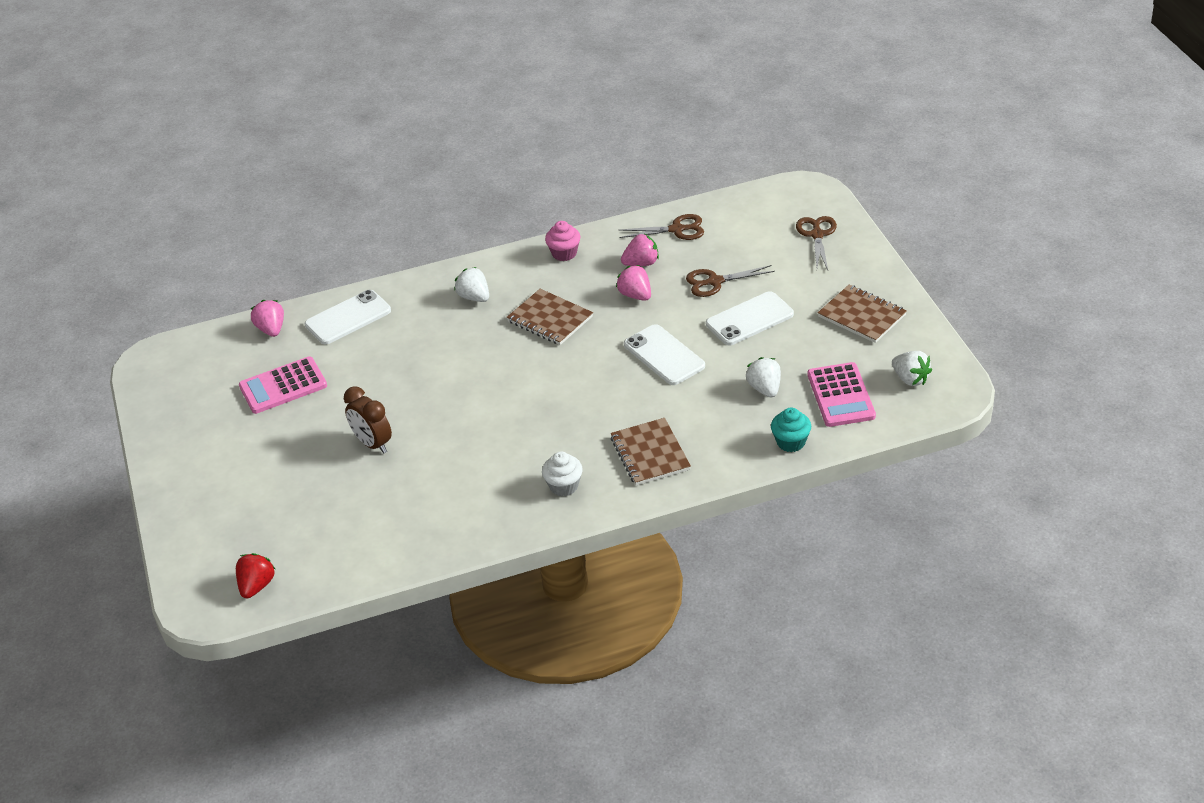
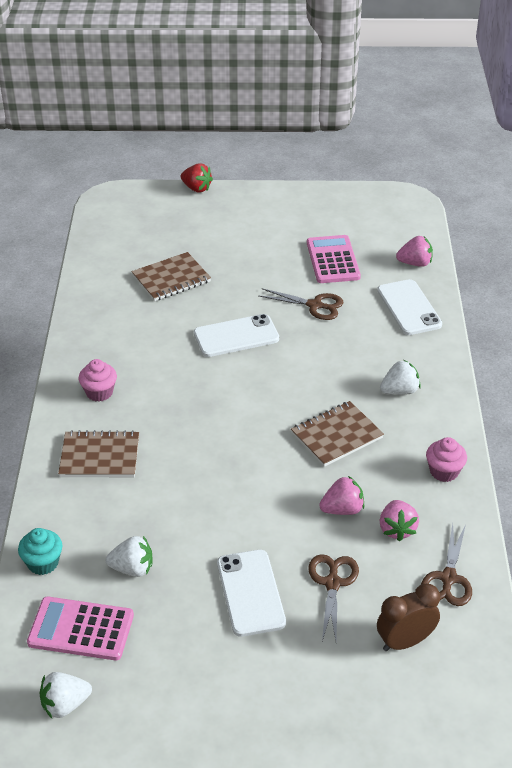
camera: 105 degrees right, 0 degrees up
red strawberry [236,553,275,599] -> red strawberry moved to [181,164,213,192]
brown clock [344,386,392,454] -> brown clock moved to [377,583,440,651]
white cupcake [542,452,583,496] -> pink cupcake [79,359,117,402]
white phone [624,324,705,385] -> white phone moved to [194,314,279,357]
brown scissors [796,216,837,270] -> brown scissors moved to [259,288,343,320]
brown notebook [818,285,907,343] -> brown notebook moved to [132,252,211,301]

